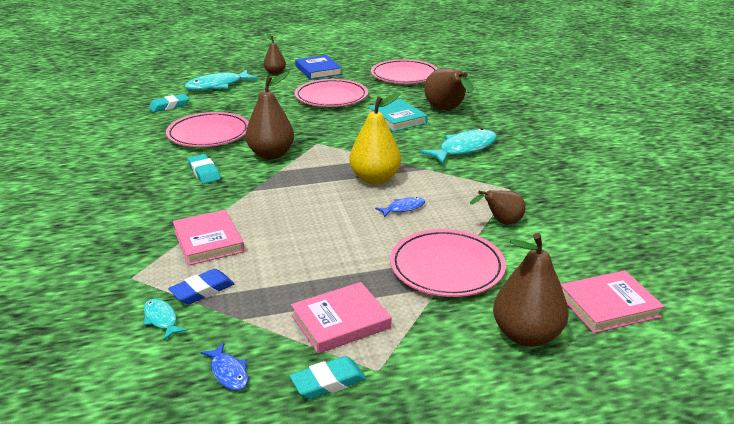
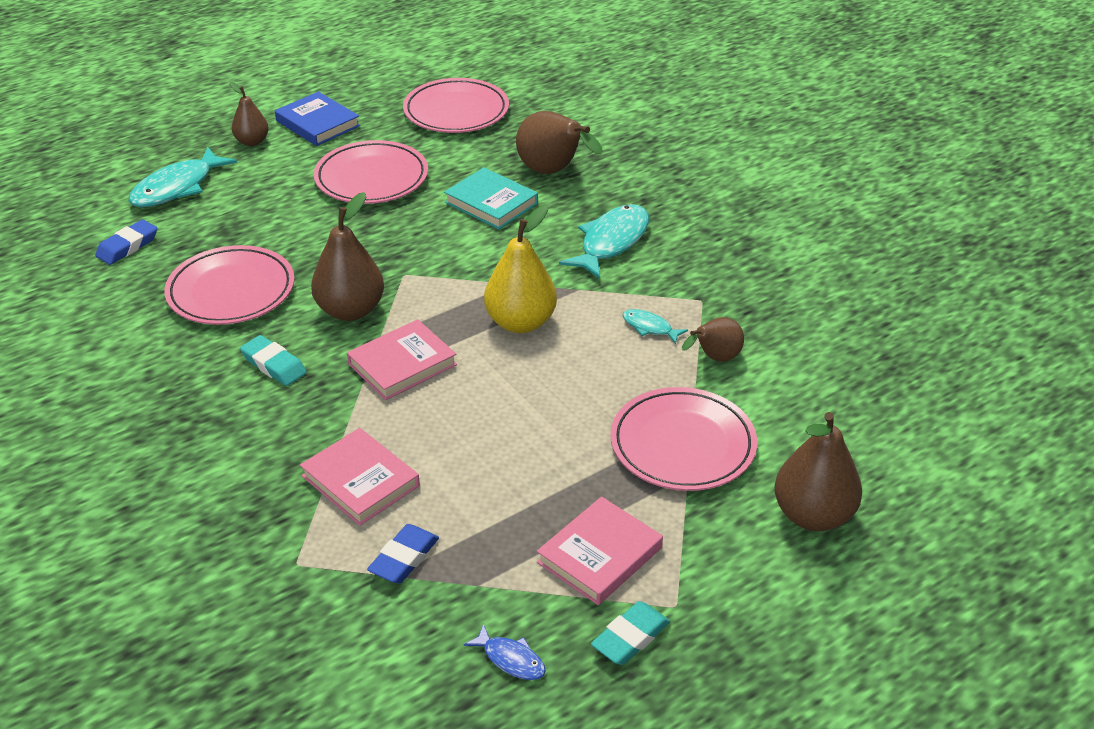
camera: 20 degrees left, 10 degrees up
turquoise fish [143,299,187,340] -> turquoise fish moved to [622,309,688,344]
turquoise eraser [149,94,189,112] -> blue eraser [95,220,157,265]
blue fish [375,197,425,218] -> none
pink book [561,270,665,333] -> pink book moved to [347,319,457,400]

